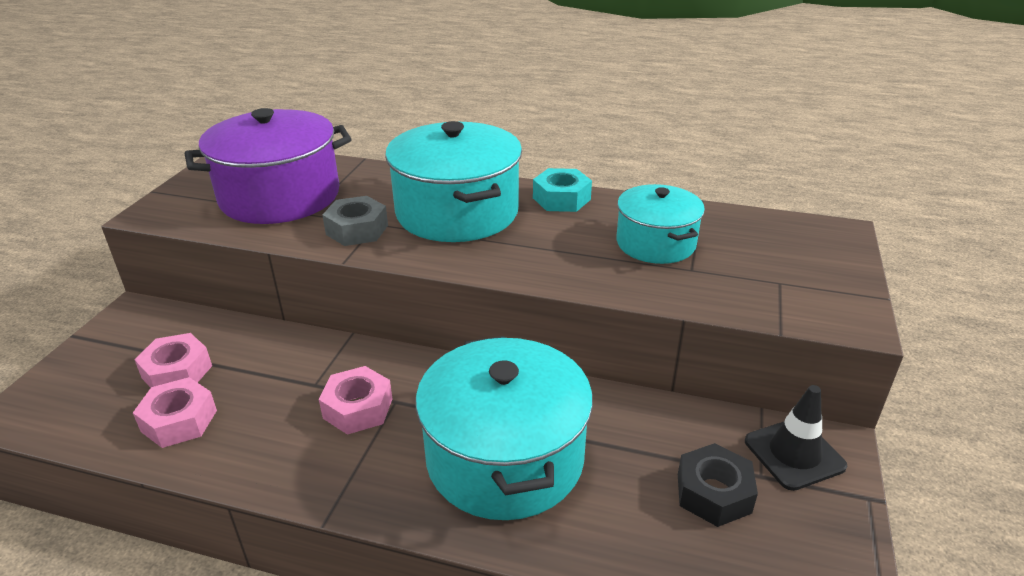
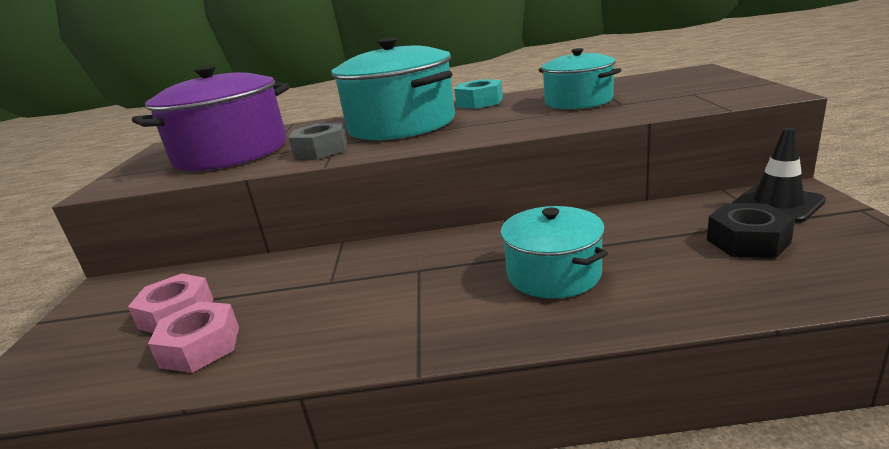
camera: 15 degrees left, 10 degrees down
pink nut [319,366,392,435] -> none
turquoise pot [415,336,593,520] -> turquoise pot [500,206,608,298], size x0.60

